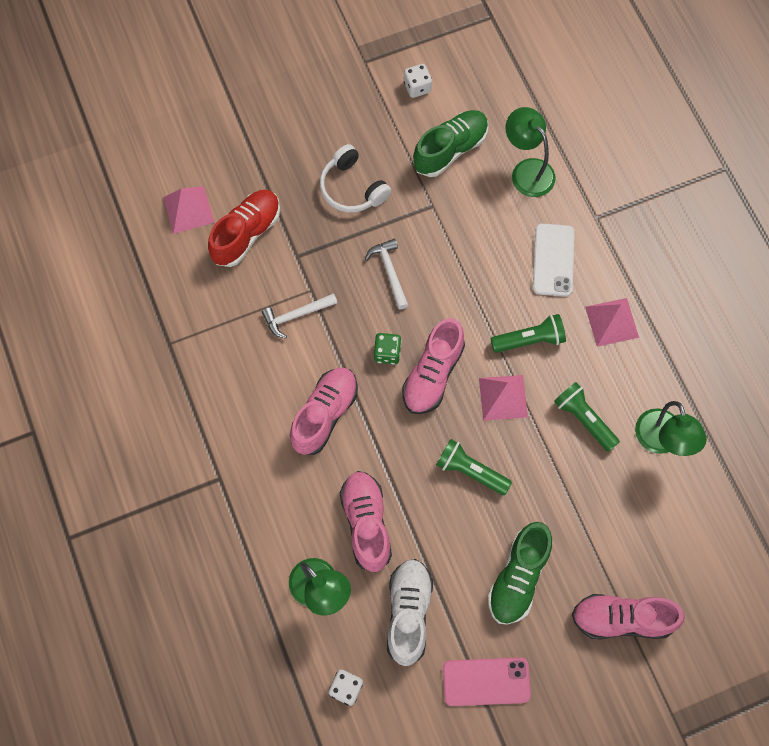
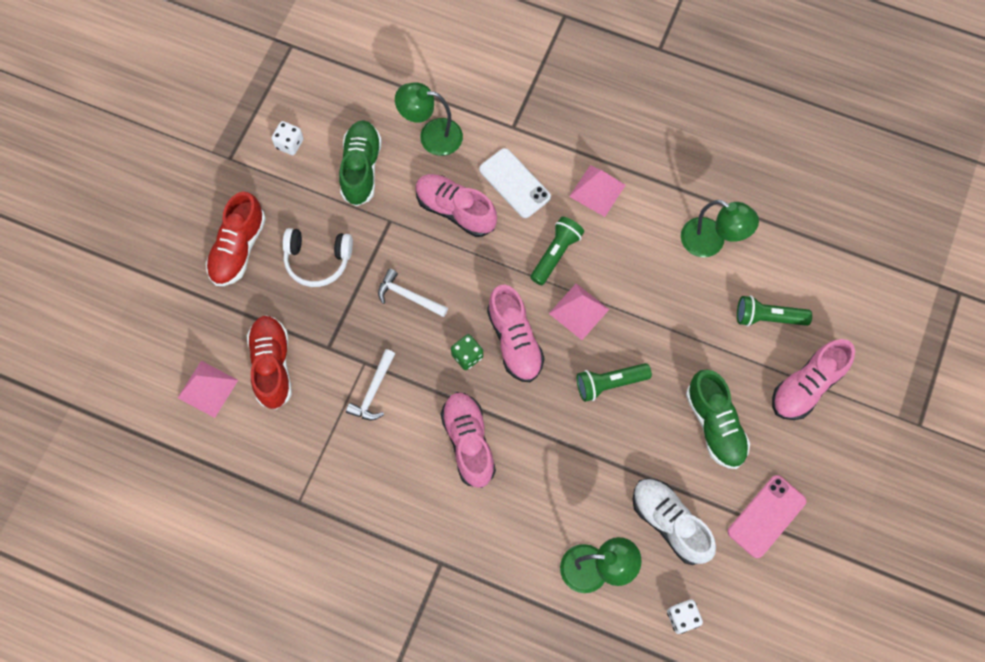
camera: 45 degrees left, 0 degrees up
pink shoe [340,471,392,572] -> pink shoe moved to [415,174,497,237]
green flashlight [554,382,620,452] -> green flashlight moved to [737,296,812,326]
none -> red shoe [206,192,266,286]

